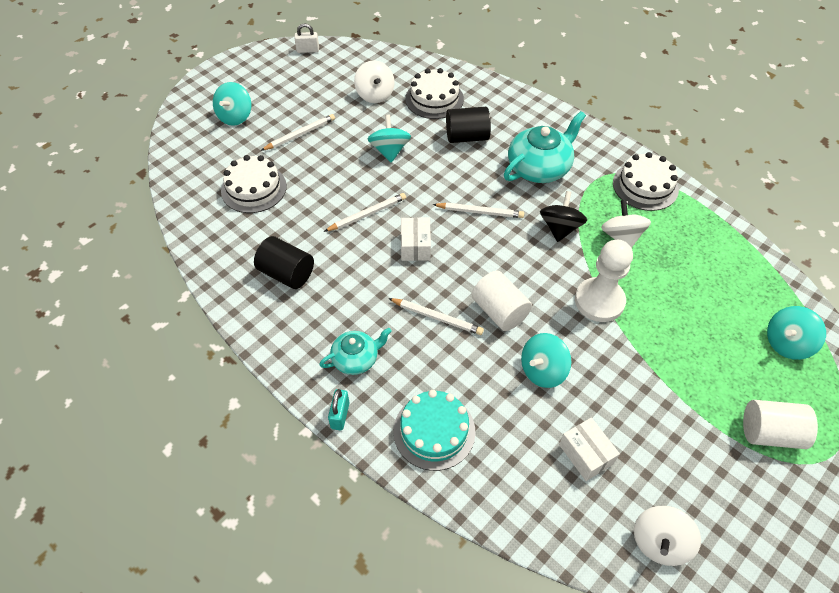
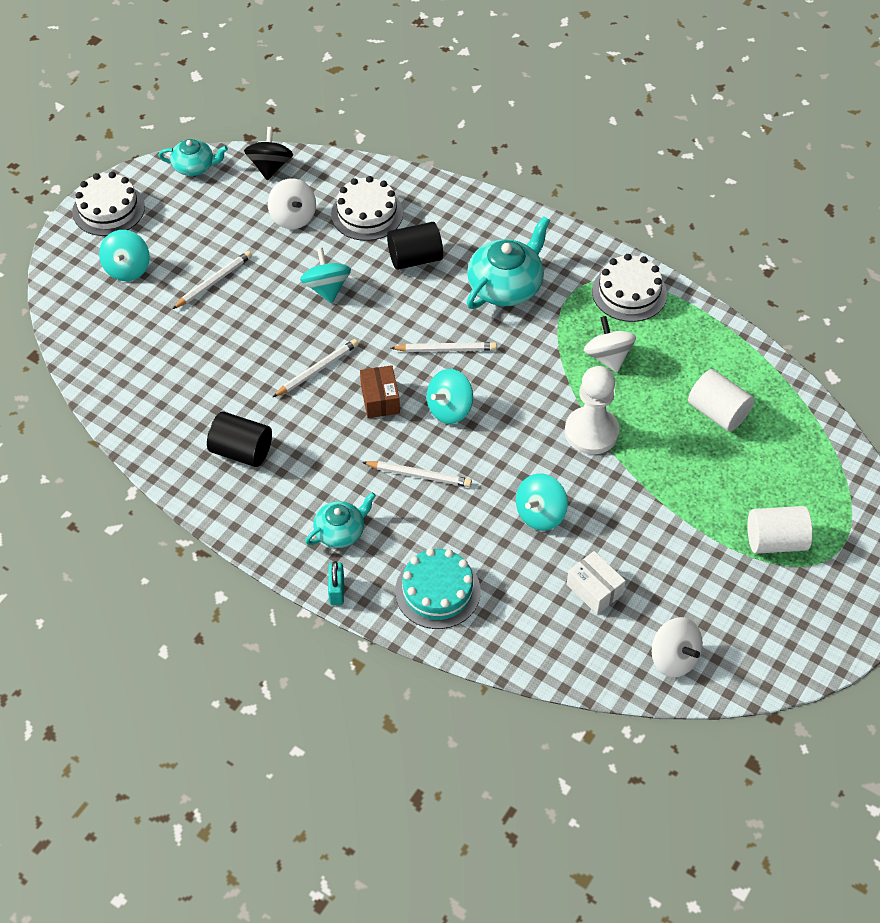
camera: 10 degrees left, 0 degrees up
white cake [221,155,287,213] -> white cake moved to [72,172,145,236]
white padlock [294,24,319,53] -> turquoise teapot [158,139,228,176]
white box [401,217,431,261] -> brown box [360,365,400,418]
white cylinder [472,271,532,331] -> white cylinder moved to [688,369,754,432]
black spinning top [540,191,587,242] -> black spinning top moved to [244,127,293,180]
white spinning top [634,506,701,566] -> white spinning top turned 60 degrees counterclockwise [652,617,703,678]
turquoise spinning top [767,306,826,360] -> turquoise spinning top moved to [427,369,473,424]

